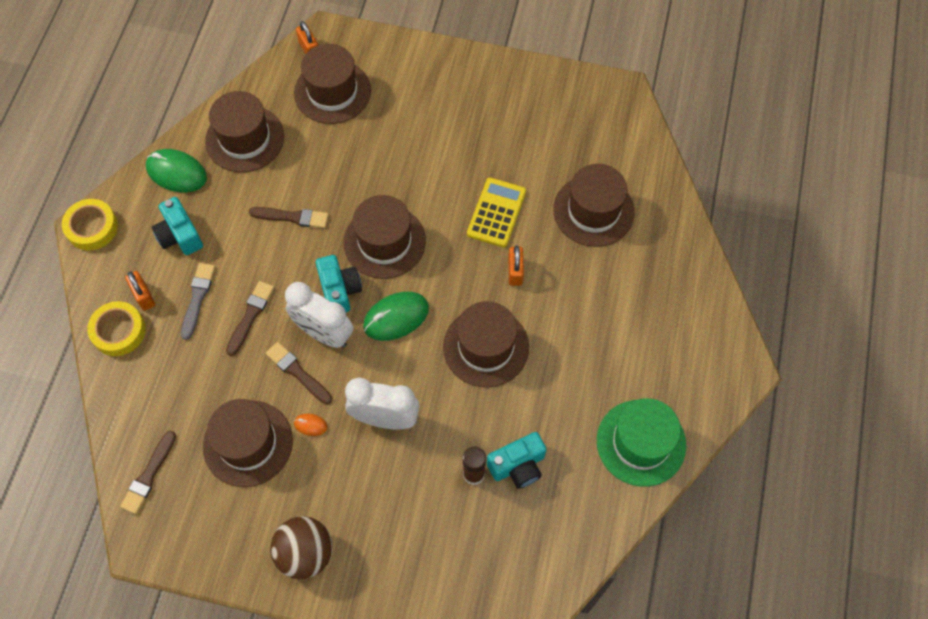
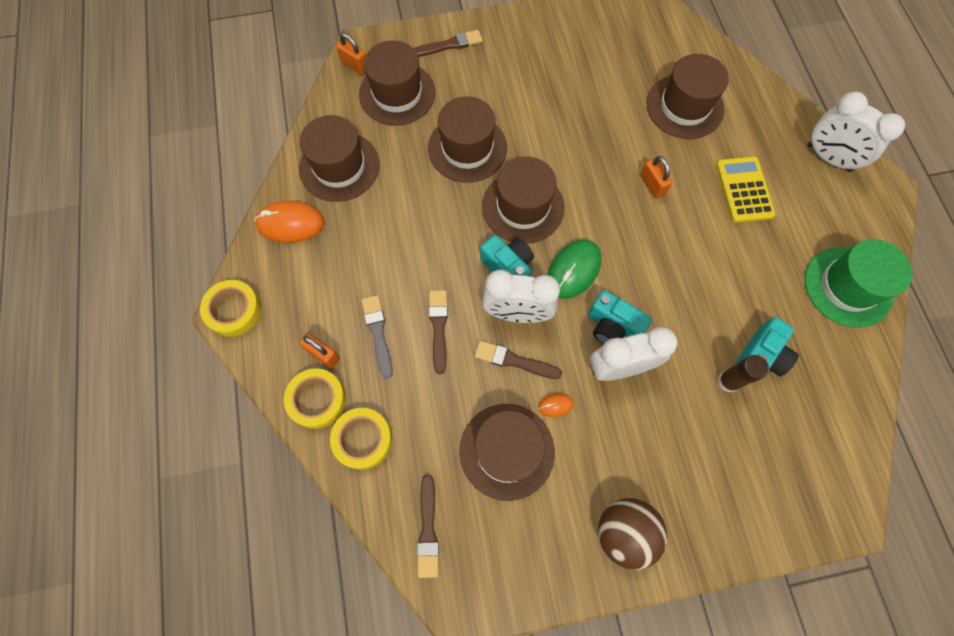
camera: 25 degrees left, 5 degrees up
green mouse [146,149,207,193] -> orange mouse [254,201,325,243]
turquoise camera [152,197,203,255] -> turquoise camera moved to [588,290,652,344]
brown brush [249,207,329,228] -> brown brush moved to [413,30,483,57]
brown hat [443,301,529,388] -> brown hat moved to [428,96,507,183]
yellow calculator [467,178,526,247] -> yellow calculator moved to [716,156,775,223]
none -> yellow tape [330,408,392,470]
none -> white clock [807,92,905,172]

